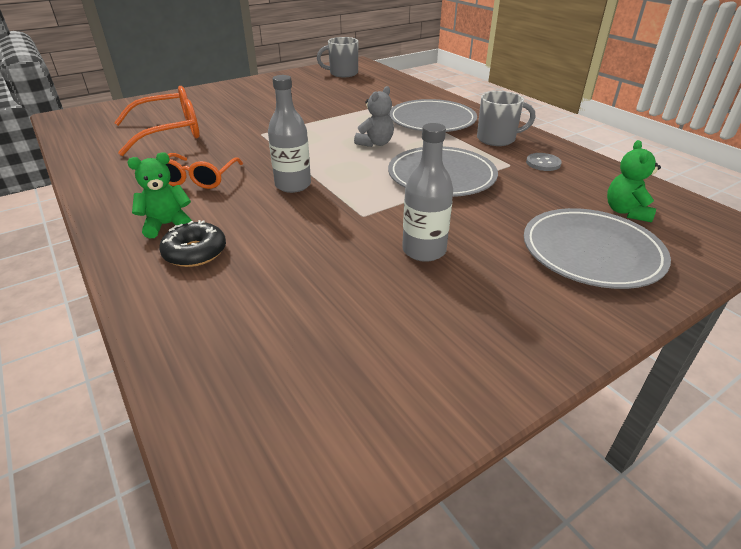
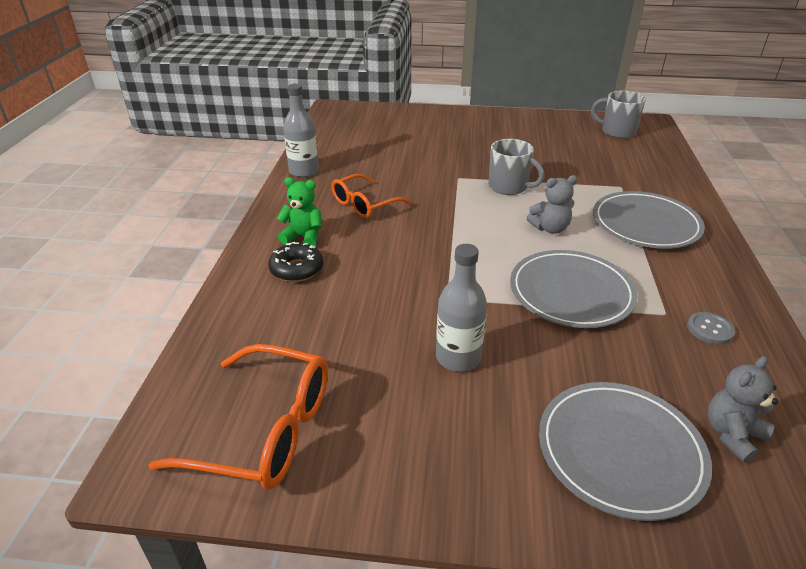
camera: 40 degrees right, 0 degrees up
orange glasses [114,86,200,156] -> orange glasses moved to [148,344,328,490]
grey bottle [268,75,311,193] -> grey bottle moved to [283,84,319,177]
grey mug [477,91,535,146] -> grey mug moved to [489,139,545,195]
green teddy bear [607,140,661,222] -> grey teddy bear [708,356,778,463]

